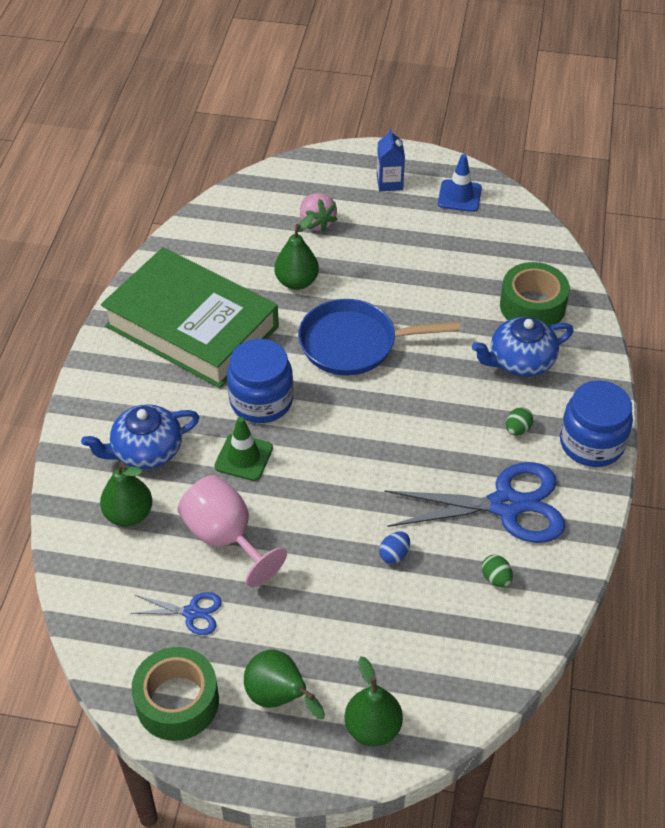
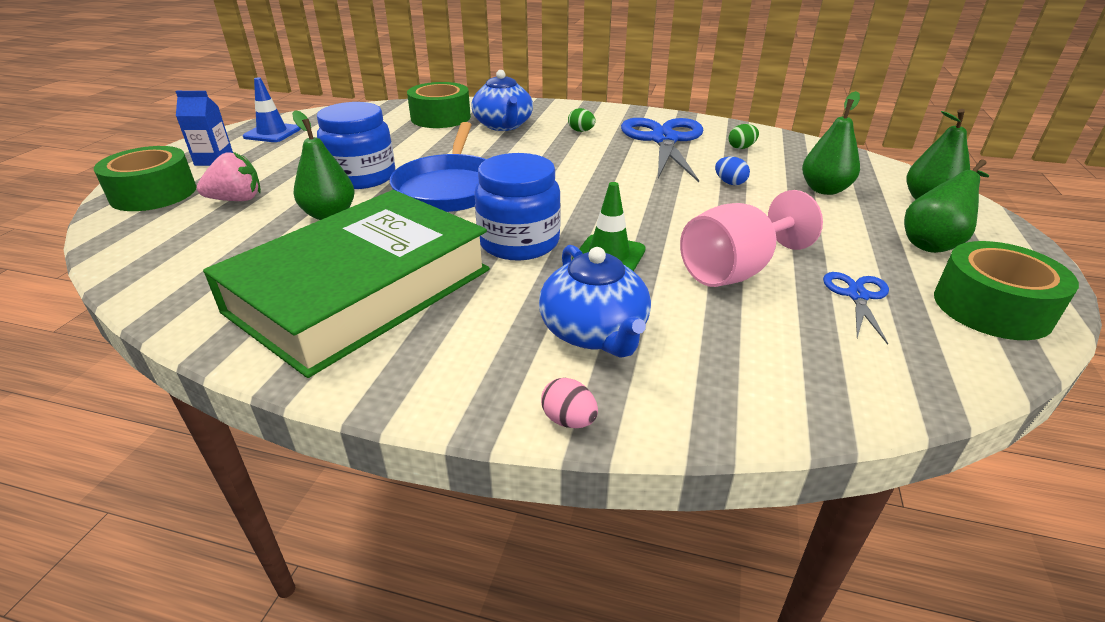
camera: 85 degrees left, 15 degrees down
green pear [100,462,152,527] -> green pear moved to [802,91,860,195]
blue jar [560,380,633,467] -> blue jar moved to [317,102,395,189]
none -> green tape [94,146,197,211]
none -> pink egg [541,378,598,428]

